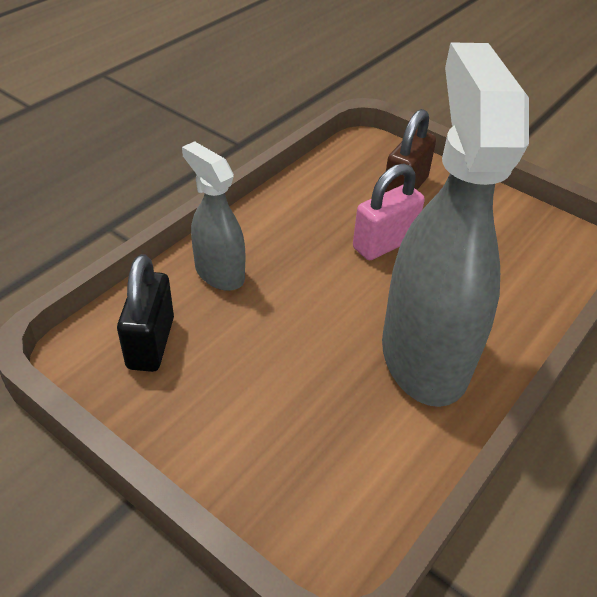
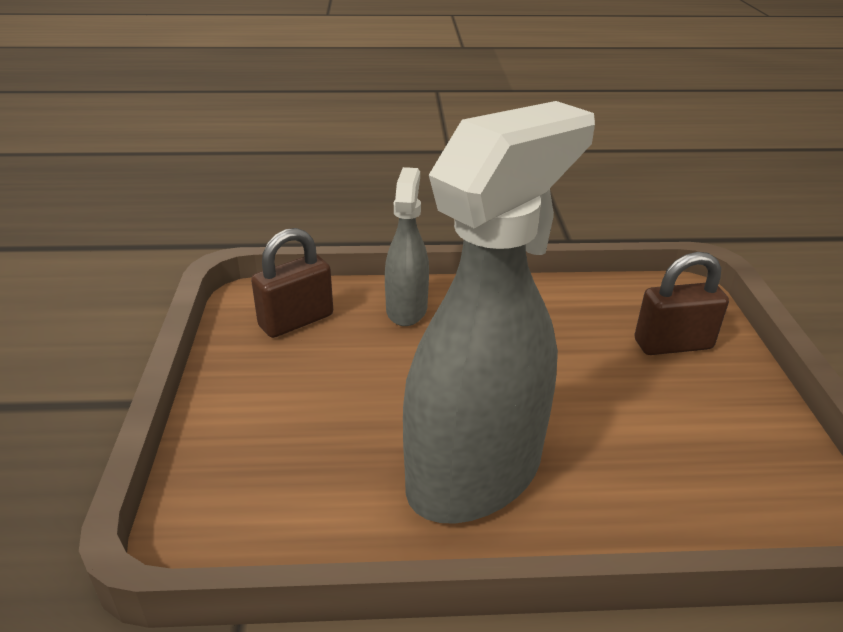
camera: 50 degrees right, 10 degrees down
black padlock [117,254,174,372] -> brown padlock [251,228,333,338]
pink padlock [353,164,425,260] -> none

